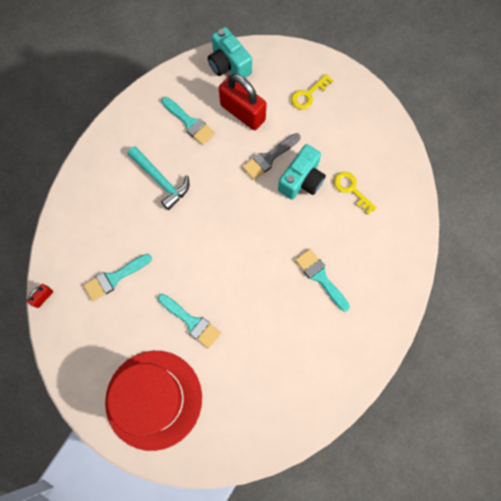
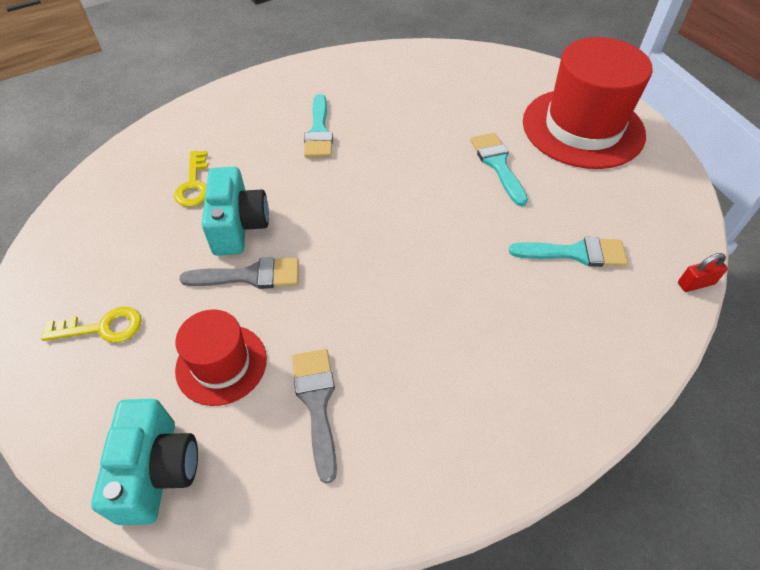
camera: 145 degrees left, 20 degrees down
turquoise hammer [128,146,190,210] -> none
turquoise brush [162,97,215,145] -> grey brush [292,349,337,483]
red padlock [219,74,266,130] -> red hat [175,309,267,406]
turquoise camera [278,144,326,200] -> turquoise camera turned 105 degrees clockwise [202,167,269,256]

